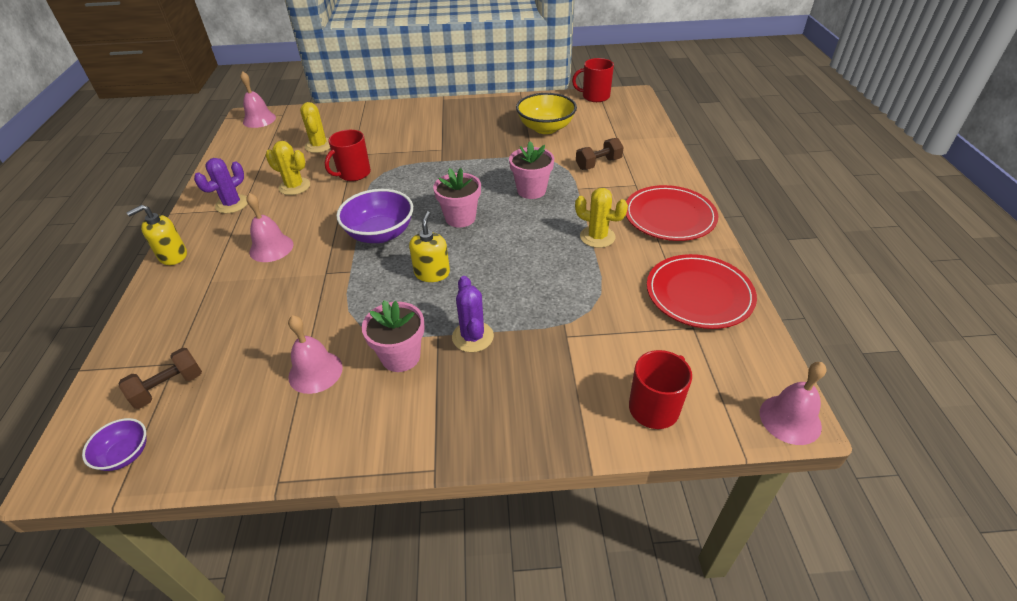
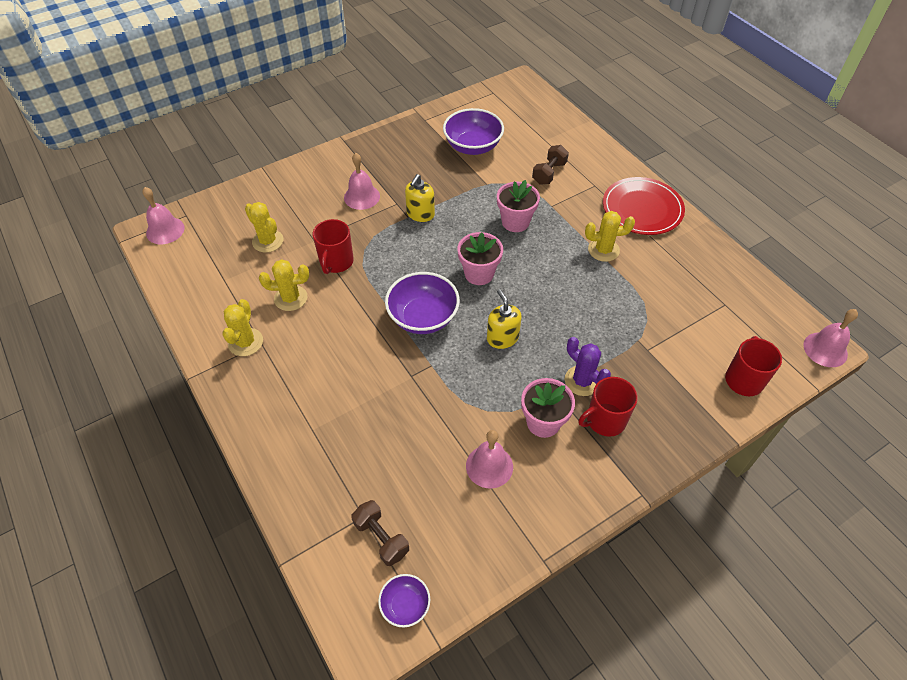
camera: 30 degrees left, 10 degrees up
brown dumbbell [119,348,202,409] -> brown dumbbell turned 60 degrees counterclockwise [351,500,409,566]
yellow soap dispenser [126,205,187,265] -> yellow soap dispenser moved to [405,174,435,222]
purple cactus [194,158,248,213] -> yellow cactus [223,299,263,356]
pink bell [246,193,293,262] -> pink bell moved to [344,153,380,210]
yellow bowl [516,93,577,134] -> purple bowl [443,108,504,155]
red mug [572,58,614,102] -> red mug moved to [578,377,638,437]
red plate [647,254,757,329] -> none

